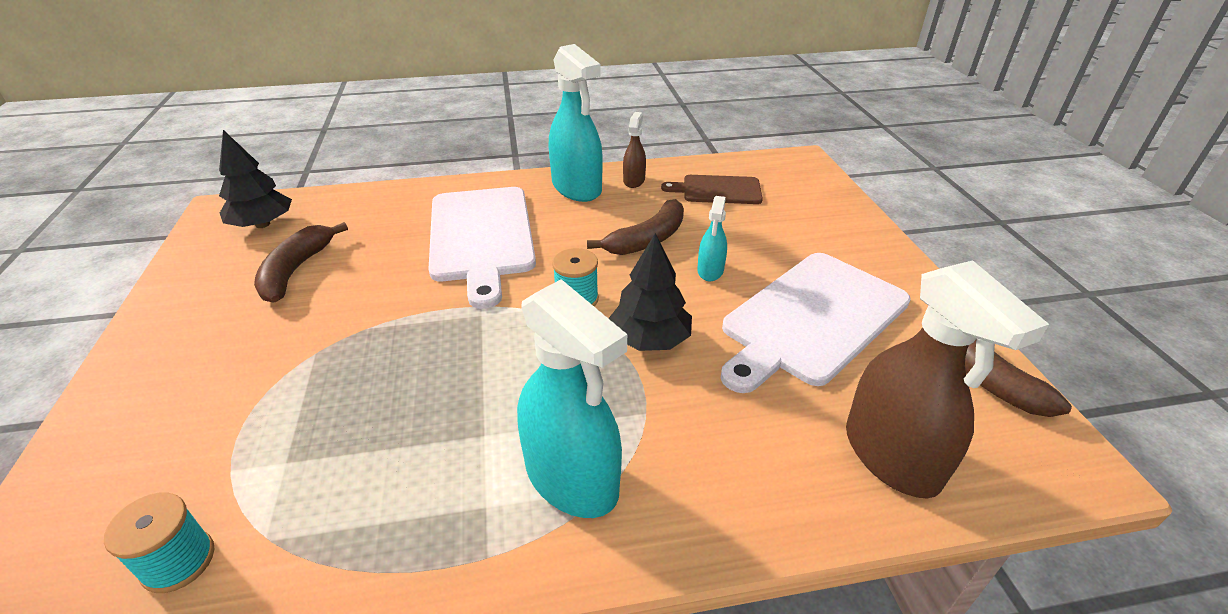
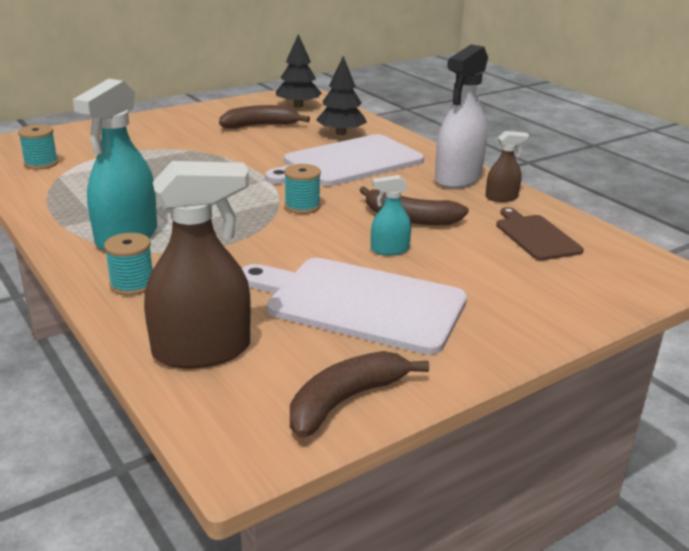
camera: 65 degrees right, 10 degrees down
turquoise spray bottle [549,44,603,202] -> white spray bottle [435,44,488,189]
black tree [608,233,692,351] -> black tree moved to [316,56,367,135]
brown spray bottle [846,260,1049,498] -> brown spray bottle turned 150 degrees counterclockwise [144,161,251,368]
none -> turquoise spool [104,233,153,296]

